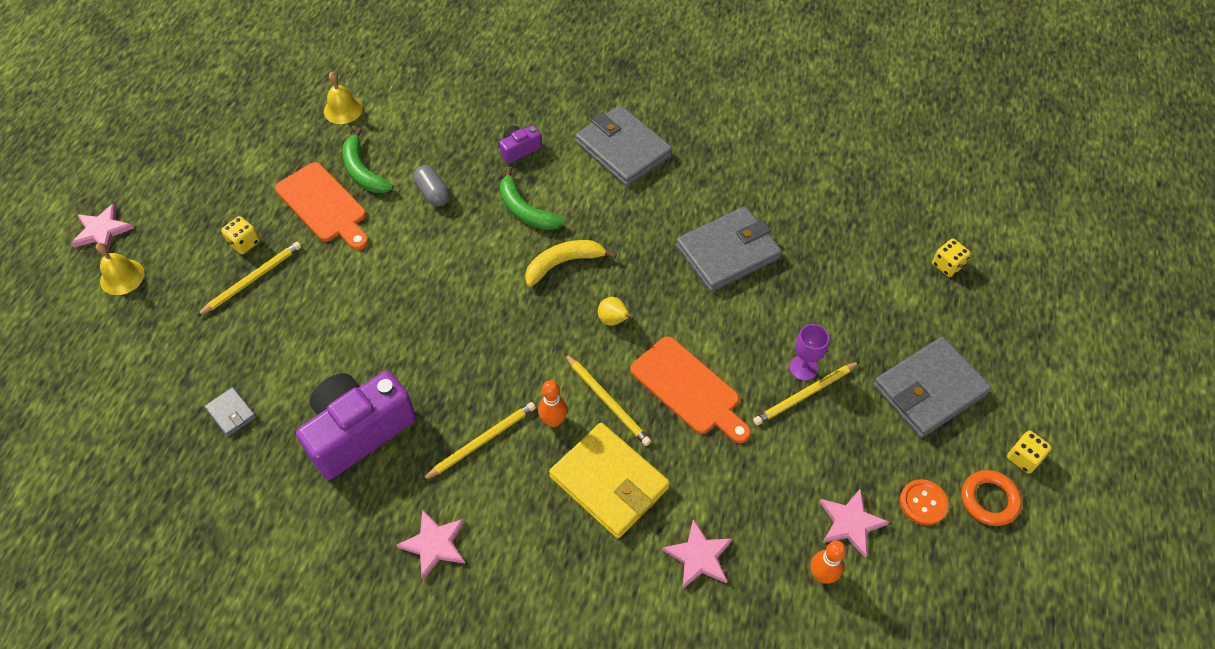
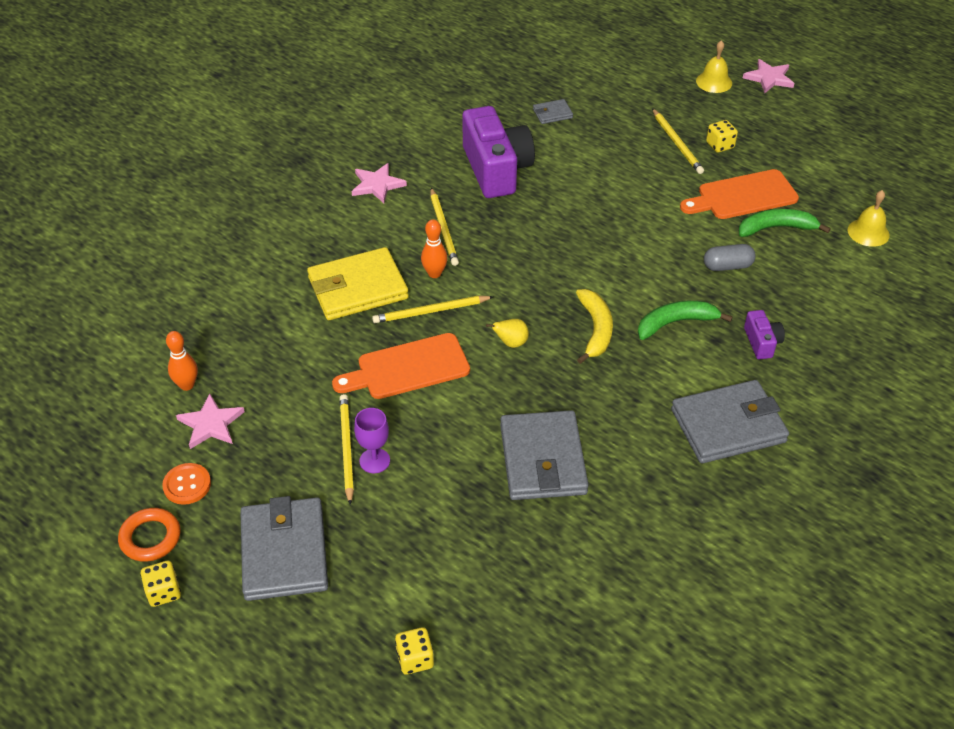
camera: 115 degrees right, 10 degrees down
pink star [662,519,733,589] -> none

